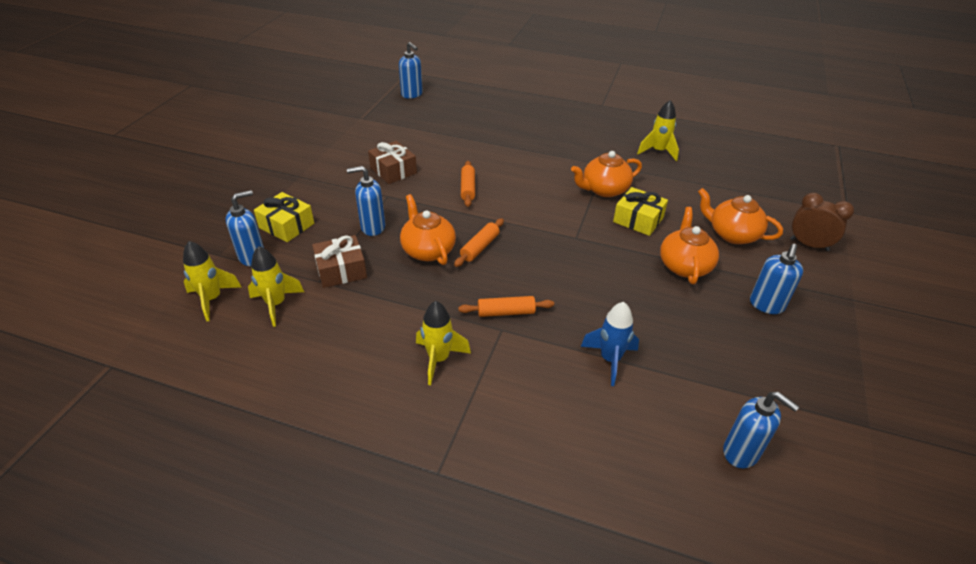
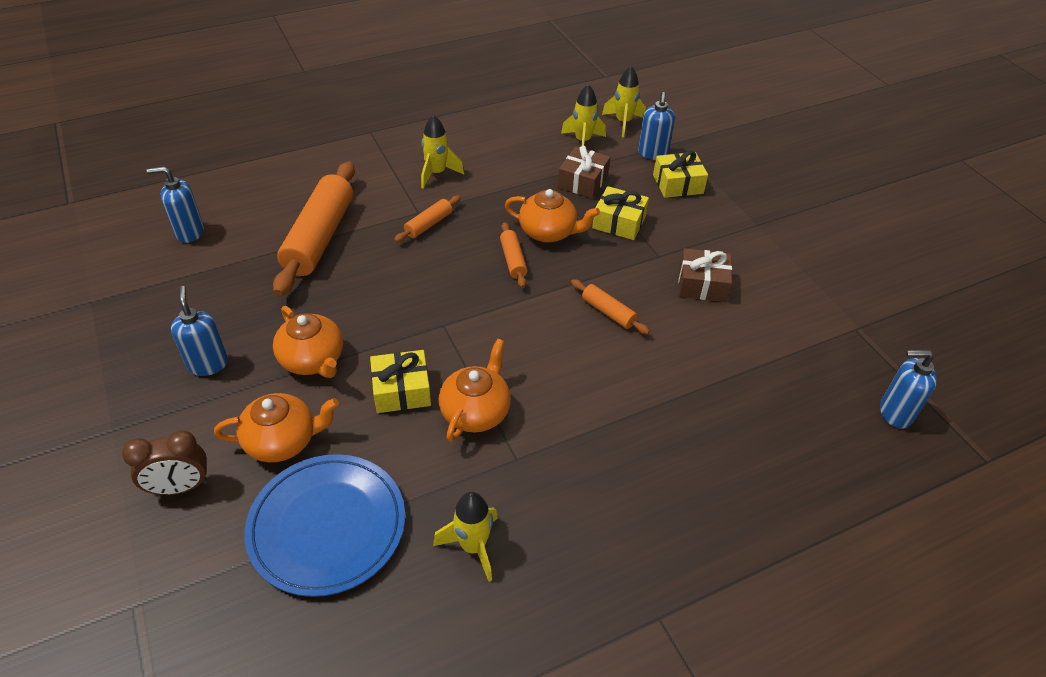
camera: 135 degrees right, 5 degrees up
blue soap dispenser [347,166,385,236] -> yellow gift [592,186,649,240]
blue rocket [581,302,639,386] -> orange rolling pin [273,162,355,296]
none -> blue plate [245,454,405,597]

